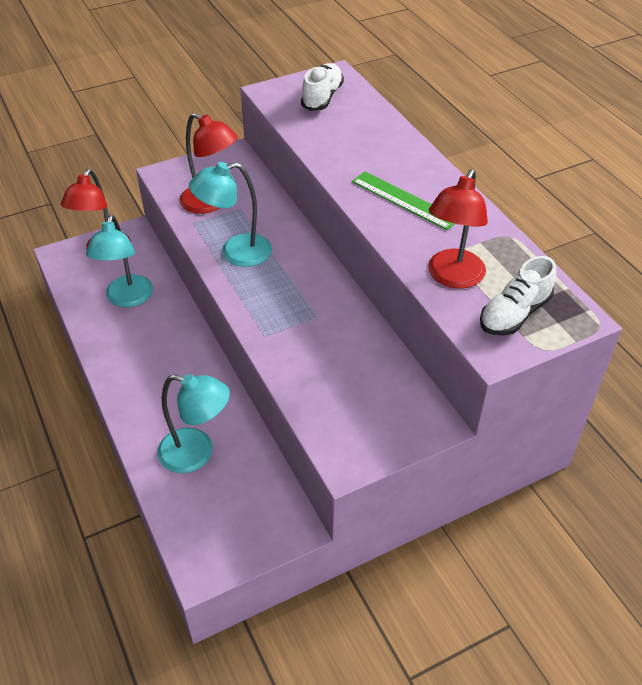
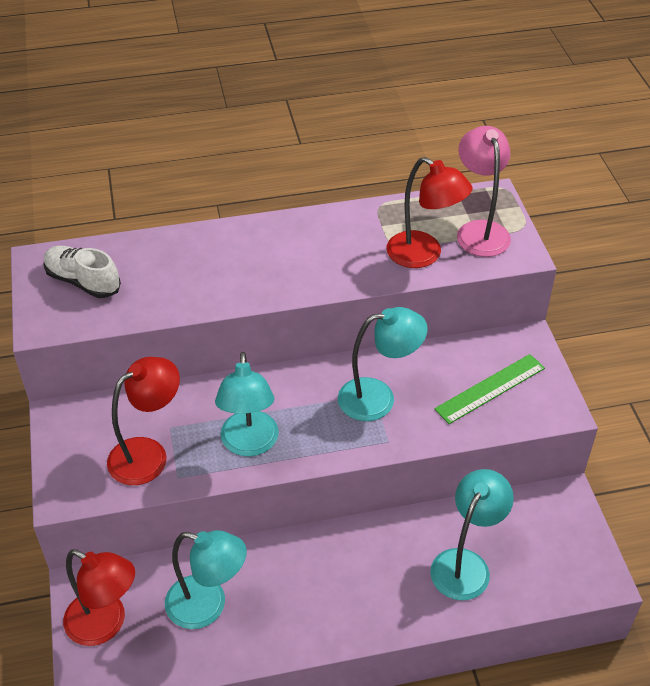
camera: 75 degrees left, 0 degrees up
green ruler [352,172,455,230] -> green ruler moved to [434,354,545,424]
white shoe [480,256,556,336] -> pink lamp [457,126,511,257]
none -> turquoise lamp [338,307,428,421]

